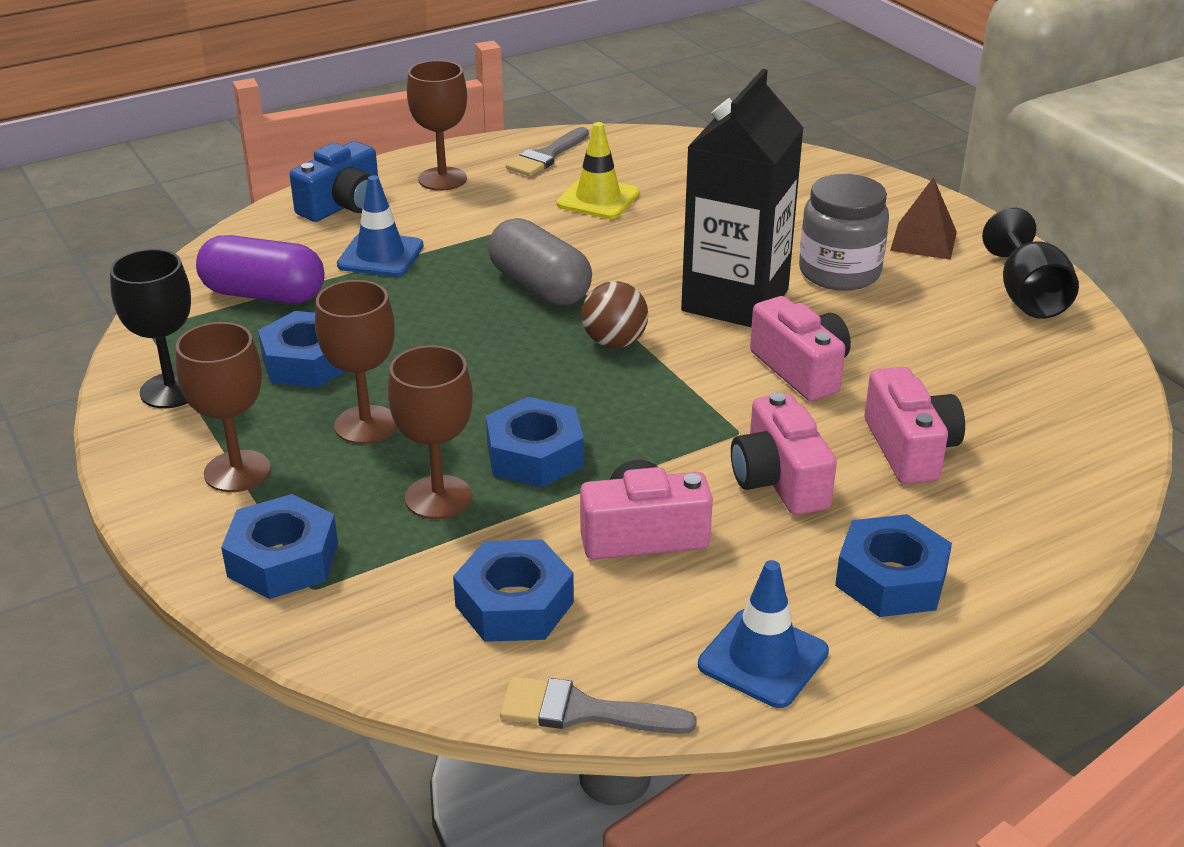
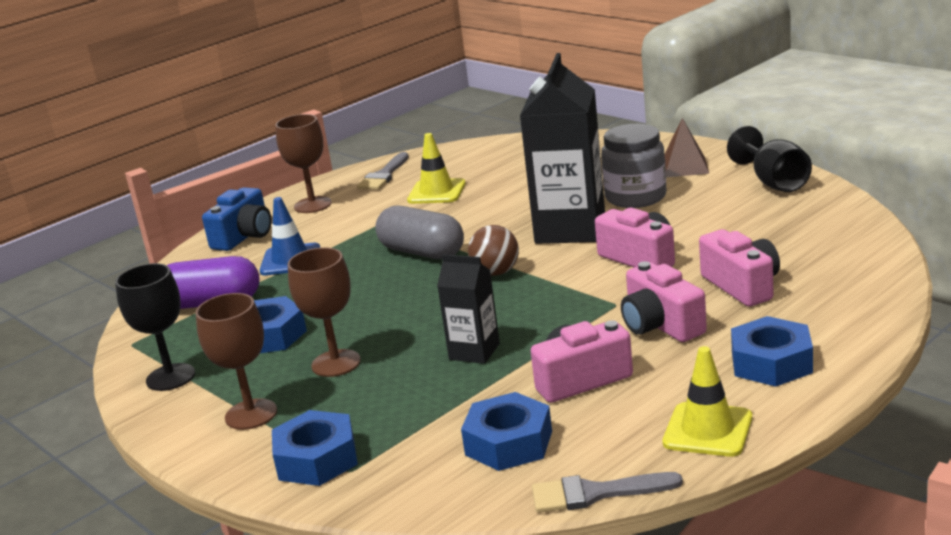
camera: 10 degrees left, 10 degrees down
brown goblet [388,346,473,519] -> none
blue nut [486,397,584,487] -> black carton [437,254,500,364]
blue traffic cone [698,560,829,708] -> yellow traffic cone [663,346,752,457]

